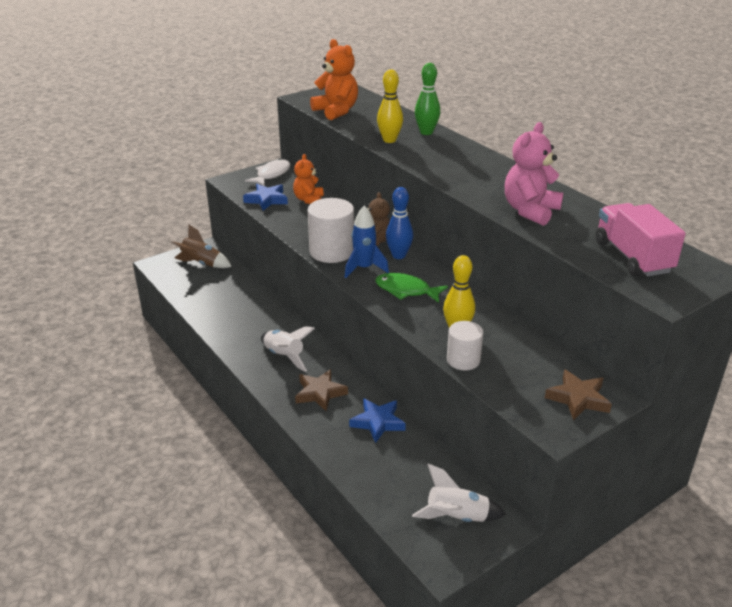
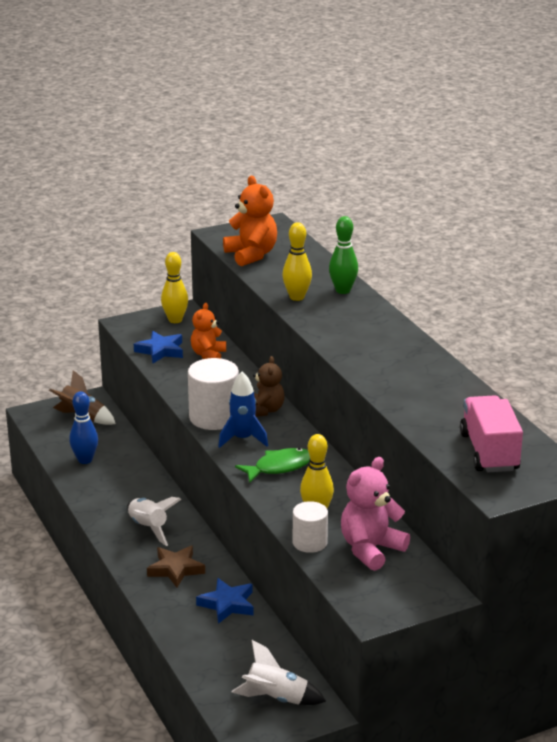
camera: 10 degrees right, 5 degrees down
white fish [245,159,290,186] -> yellow bowling pin [161,252,188,323]
green fish [375,273,448,303] -> green fish turned 120 degrees clockwise [235,448,310,483]
blue bowling pin [386,187,413,259] -> blue bowling pin moved to [69,391,98,464]
pink teddy bear [505,122,563,226] -> pink teddy bear moved to [341,457,410,571]
brown star [545,369,612,421] -> none

